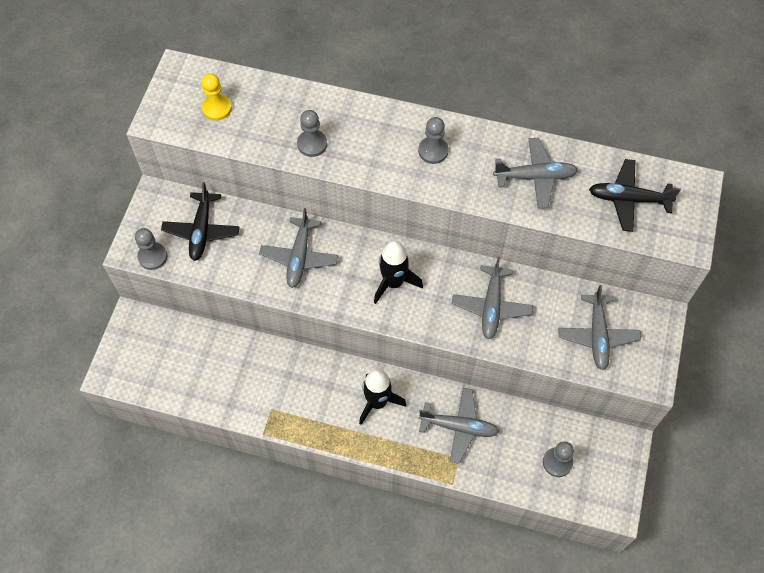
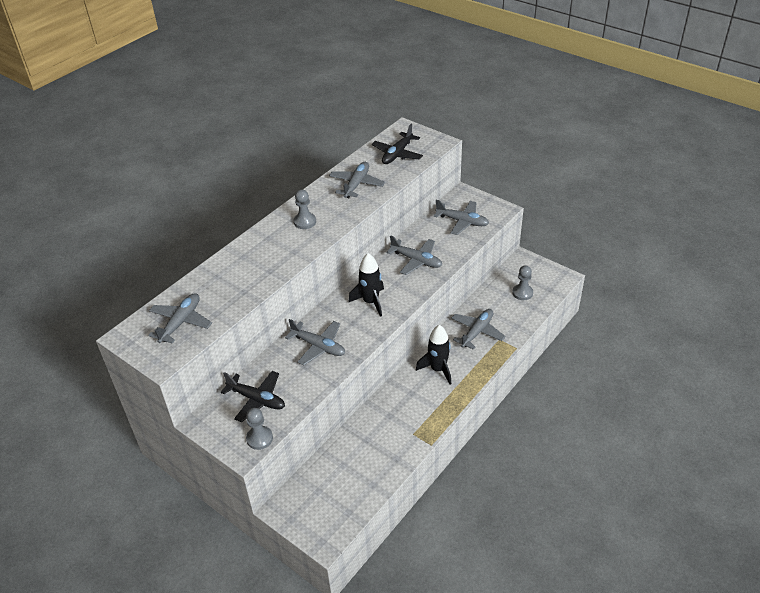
camera: 65 degrees left, 20 degrees down
yellow pawn [201,73,232,121] -> grey plane [148,293,212,344]
grey pawn [297,110,327,157] -> none

